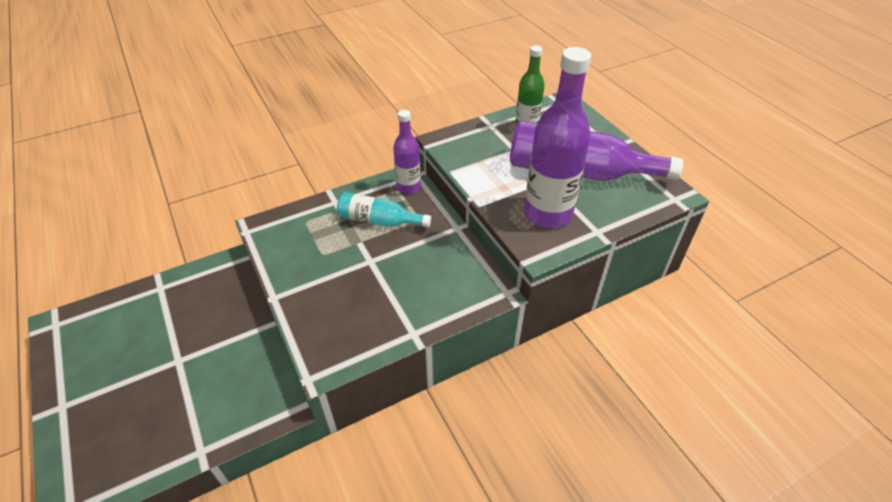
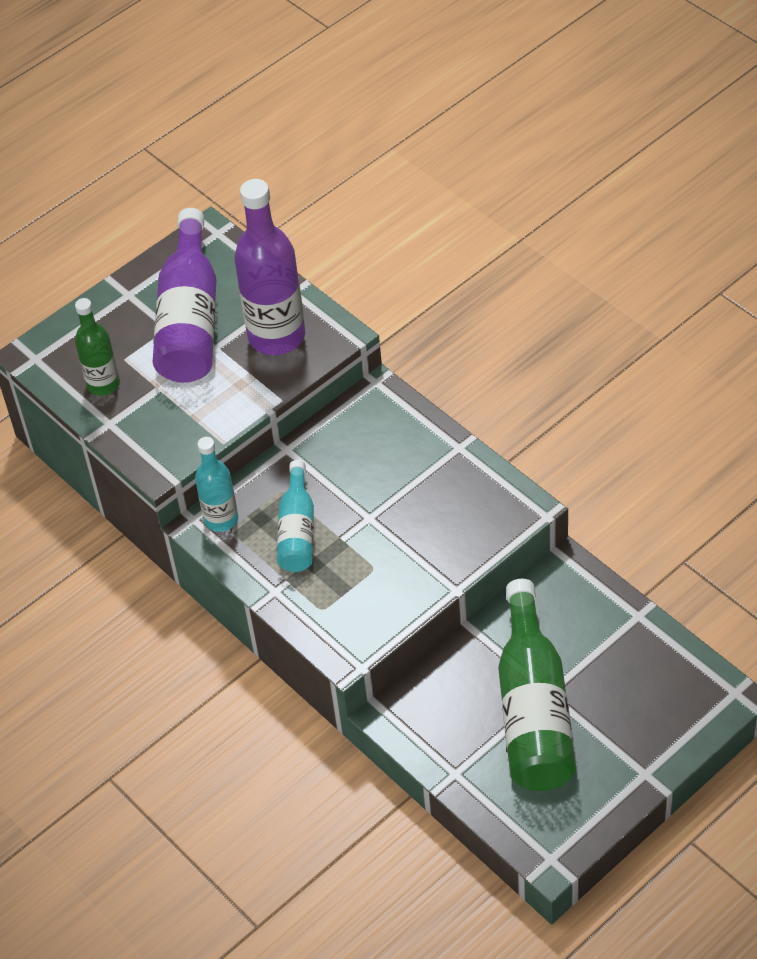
camera: 100 degrees left, 5 degrees up
purple bottle [393,110,421,194] -> turquoise bottle [195,437,238,532]
none -> green bottle [498,579,576,791]

